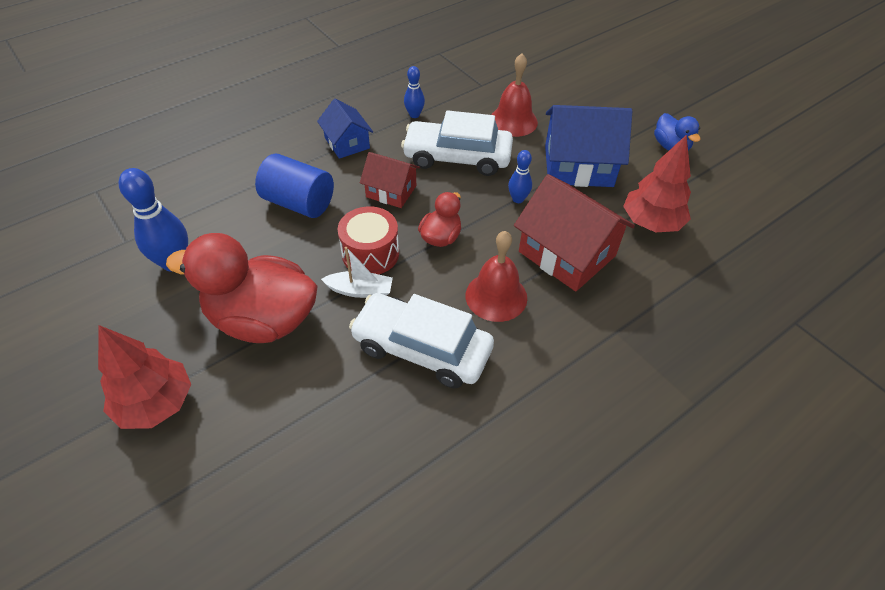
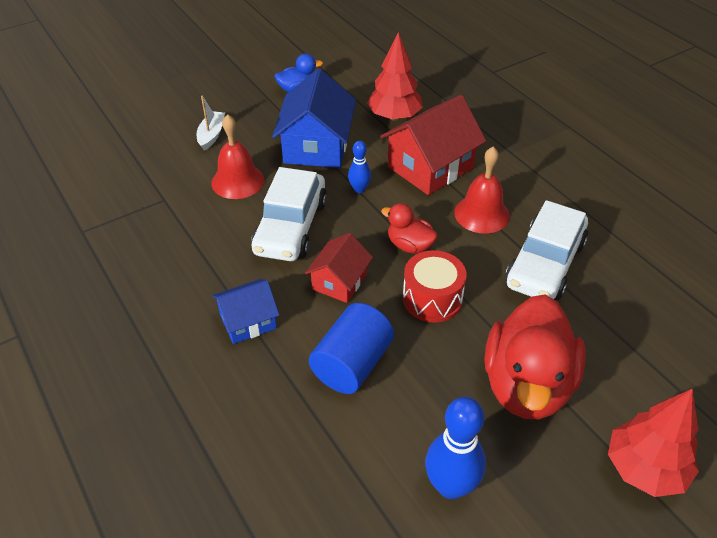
camera: 85 degrees left, 5 degrees down
white boat [321,247,393,298] -> white boat moved to [197,96,225,151]
blue bowling pin [404,66,425,118] -> none

